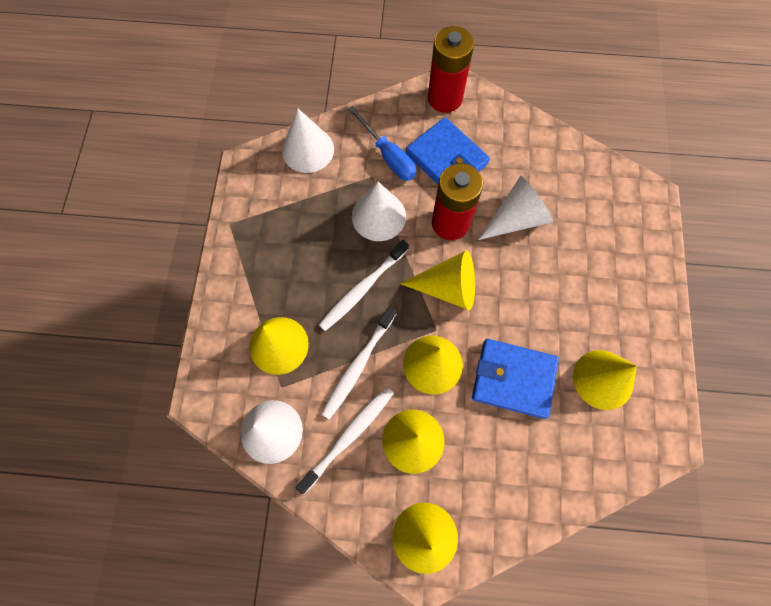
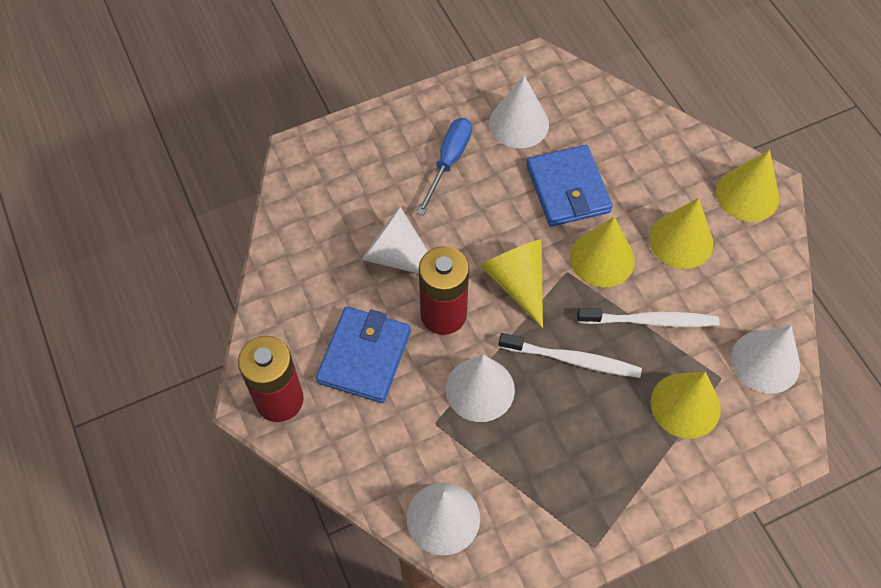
camera: 120 degrees left, 10 degrees down
white toothbrush [296,387,394,494] -> none
blue screwdriver [348,106,416,181] -> blue screwdriver moved to [417,118,472,215]
yellow cone [573,350,637,410] -> white cone [489,76,549,148]

